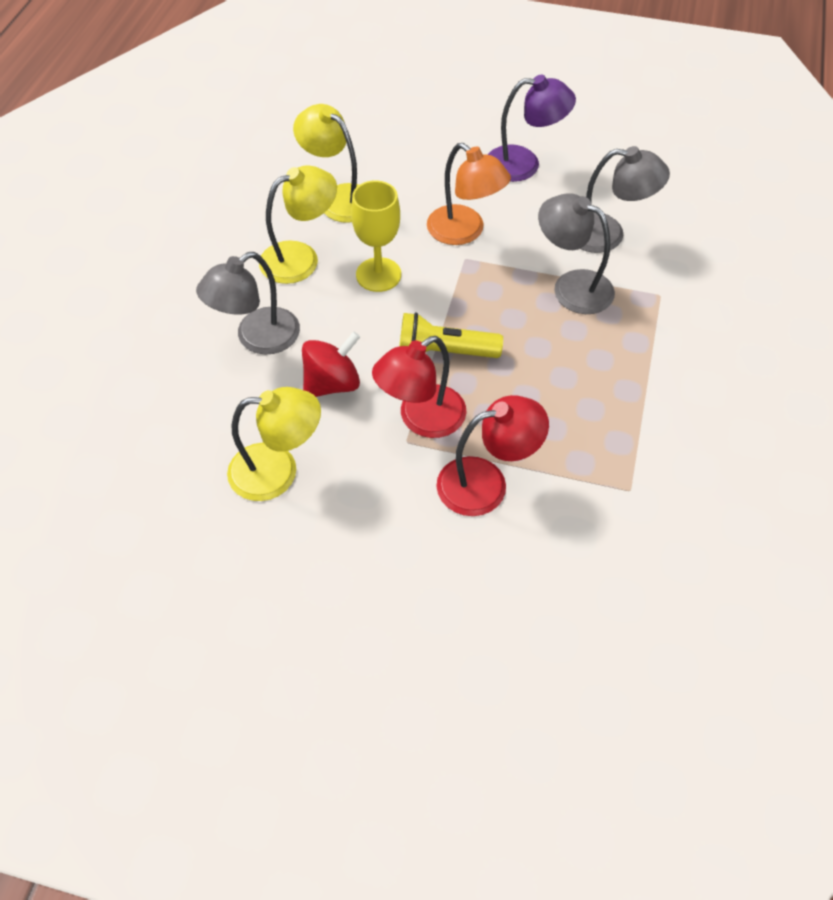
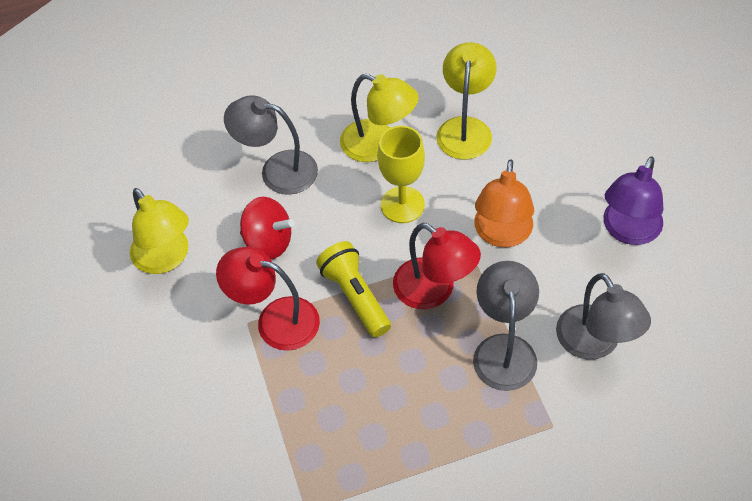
camera: 60 degrees right, 0 degrees up
red lamp [436,395,549,516] -> red lamp moved to [393,223,481,309]
purple lamp [488,75,576,182] -> purple lamp turned 60 degrees clockwise [604,156,663,245]

